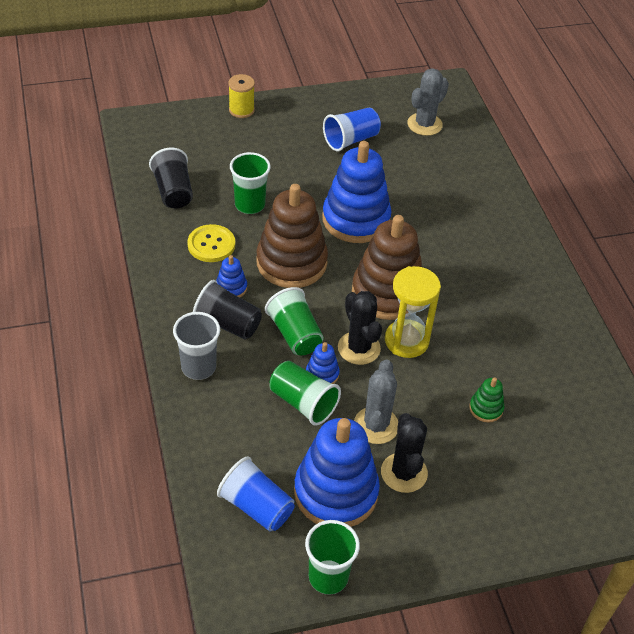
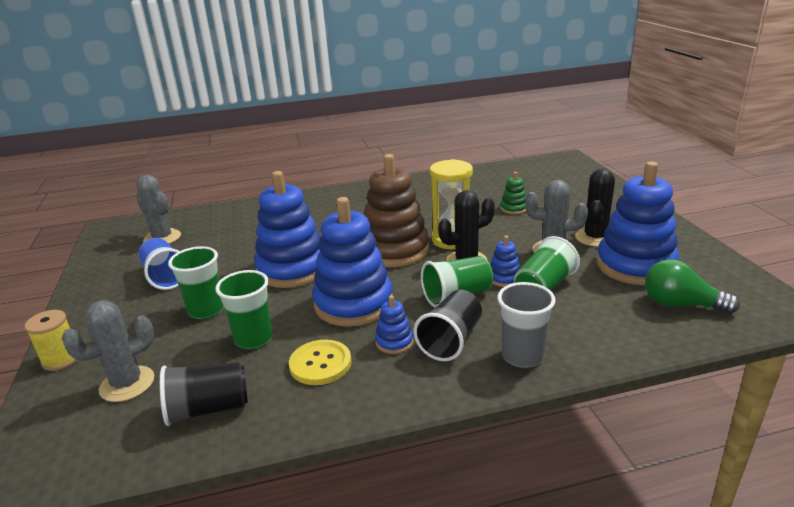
camera: 85 degrees left, 20 degrees down
blue cup [217,457,295,531] -> green light bulb [645,259,740,314]
brown stacking toy [256,184,328,288] -> blue stacking toy [312,197,393,327]
green cup [305,520,360,595] -> green cup moved to [168,246,224,319]
black cactus [381,413,428,493] -> black cactus turned 60 degrees counterclockwise [575,169,615,247]
none -> grey cactus [62,300,154,402]

